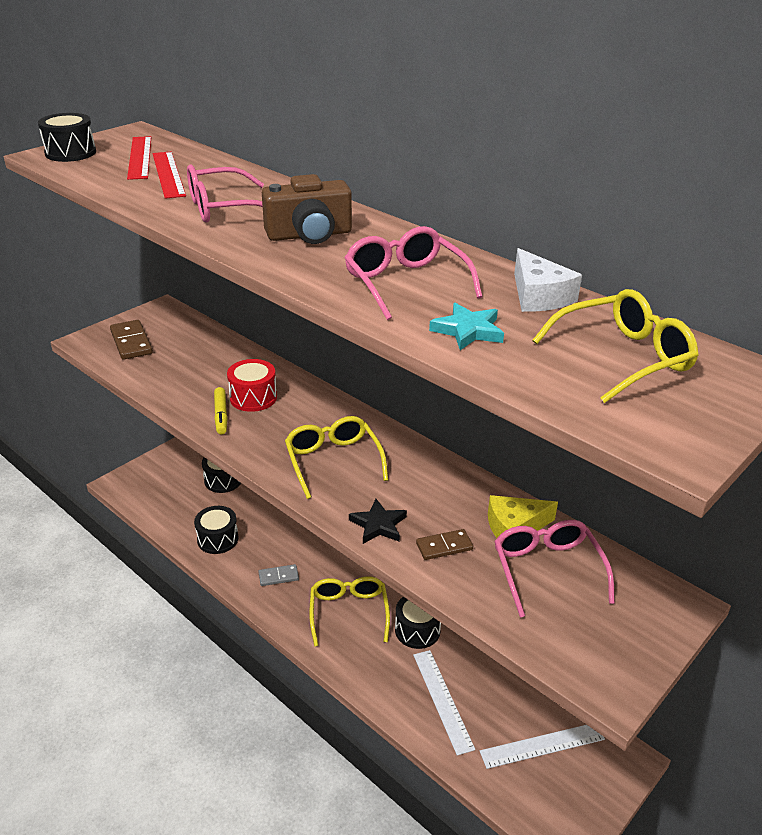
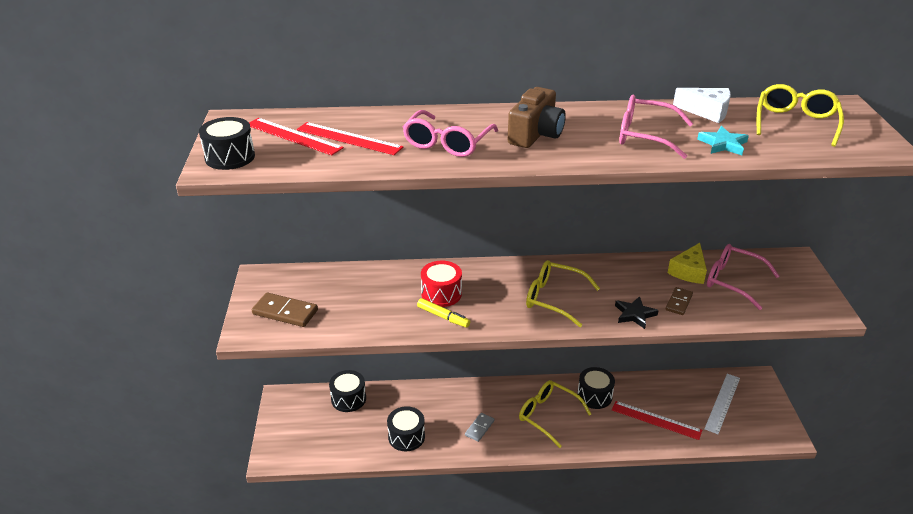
camera: 45 degrees left, 0 degrees up
white ruler [413,650,475,756] -> red ruler [612,401,702,440]

